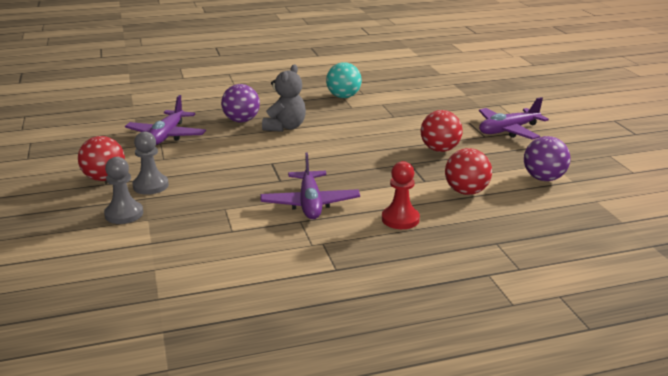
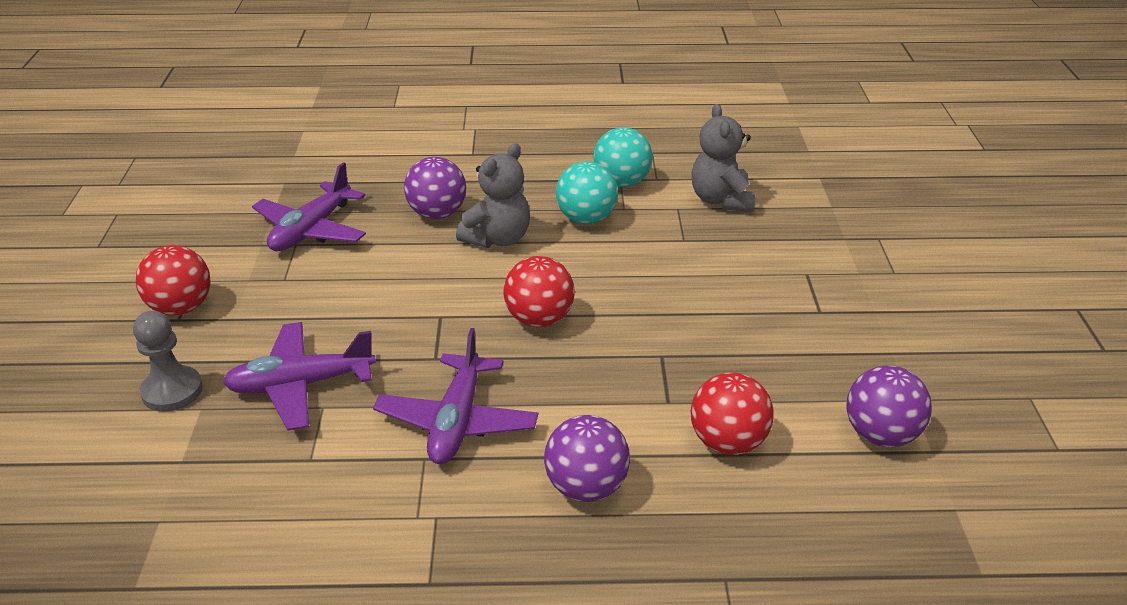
camera: 15 degrees right, 10 degrees up
grey pawn [133,131,169,195] -> none
red pawn [382,161,420,229] -> purple ball [544,415,630,502]
red ball [421,110,463,152] -> red ball moved to [503,256,575,327]
purple plane [479,97,549,139] -> purple plane moved to [223,322,376,431]
none -> turquoise ball [556,161,618,224]
none -> grey teddy bear [692,104,756,212]

